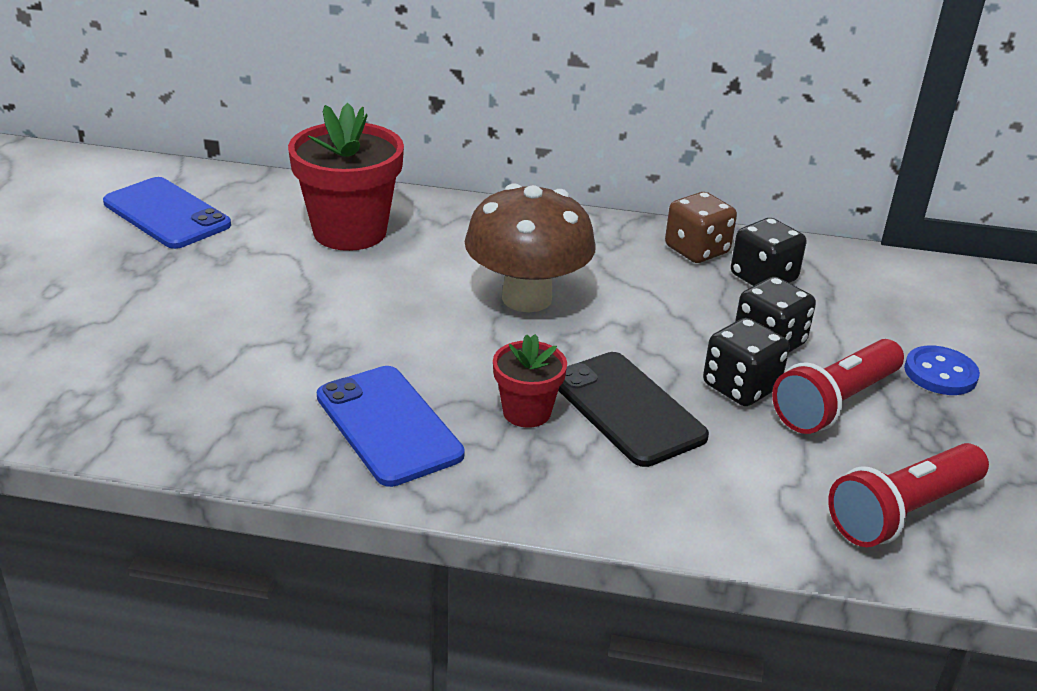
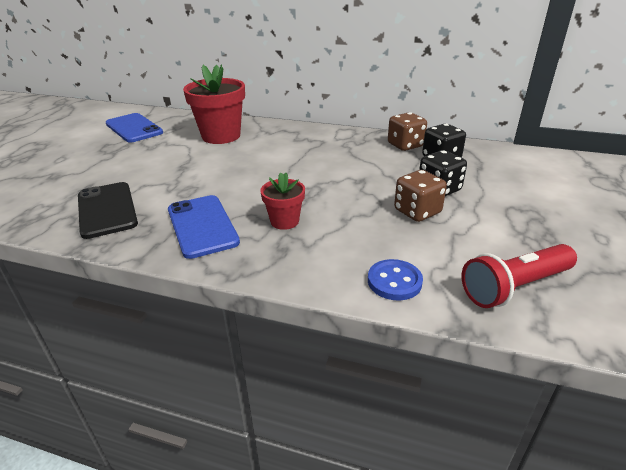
camera: 10 degrees right, 0 degrees up
brown mushroom [465,183,596,312] -> none
black phone [558,352,709,467] -> black phone moved to [78,182,138,239]
black dice [703,318,790,406] -> brown dice [394,170,447,222]
red flashlight [772,339,904,434] -> none
blue button [904,346,980,395] -> blue button moved to [368,259,423,300]

